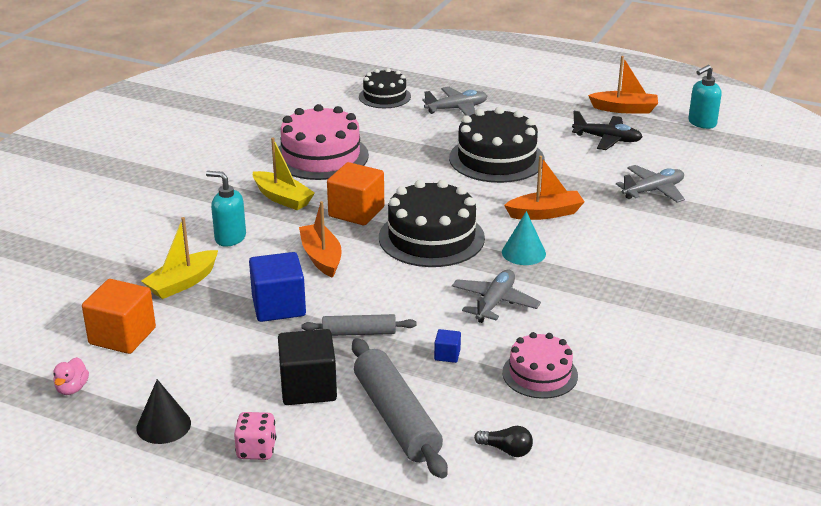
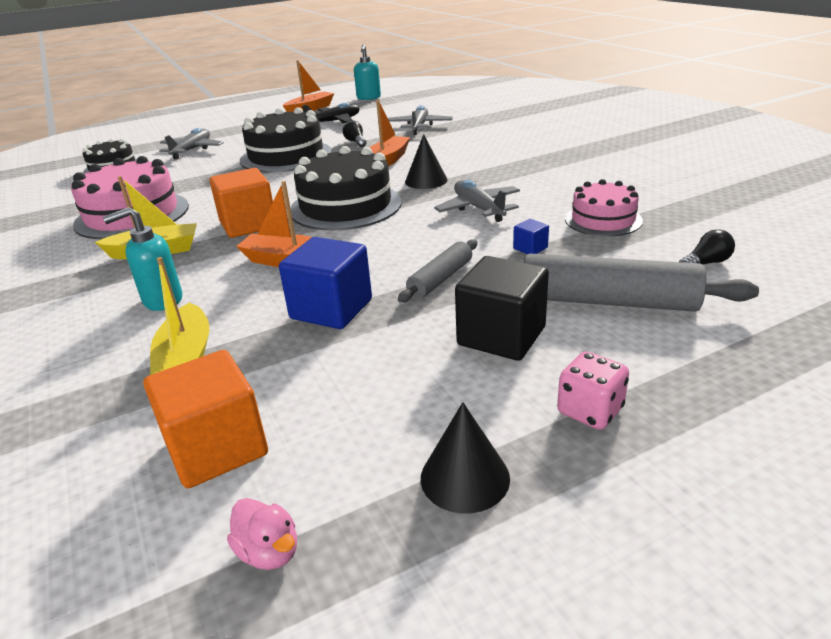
camera: 50 degrees left, 0 degrees up
turquoise cone [502,211,546,265] -> black cone [405,134,448,189]
none -> black light bulb [343,120,367,147]

